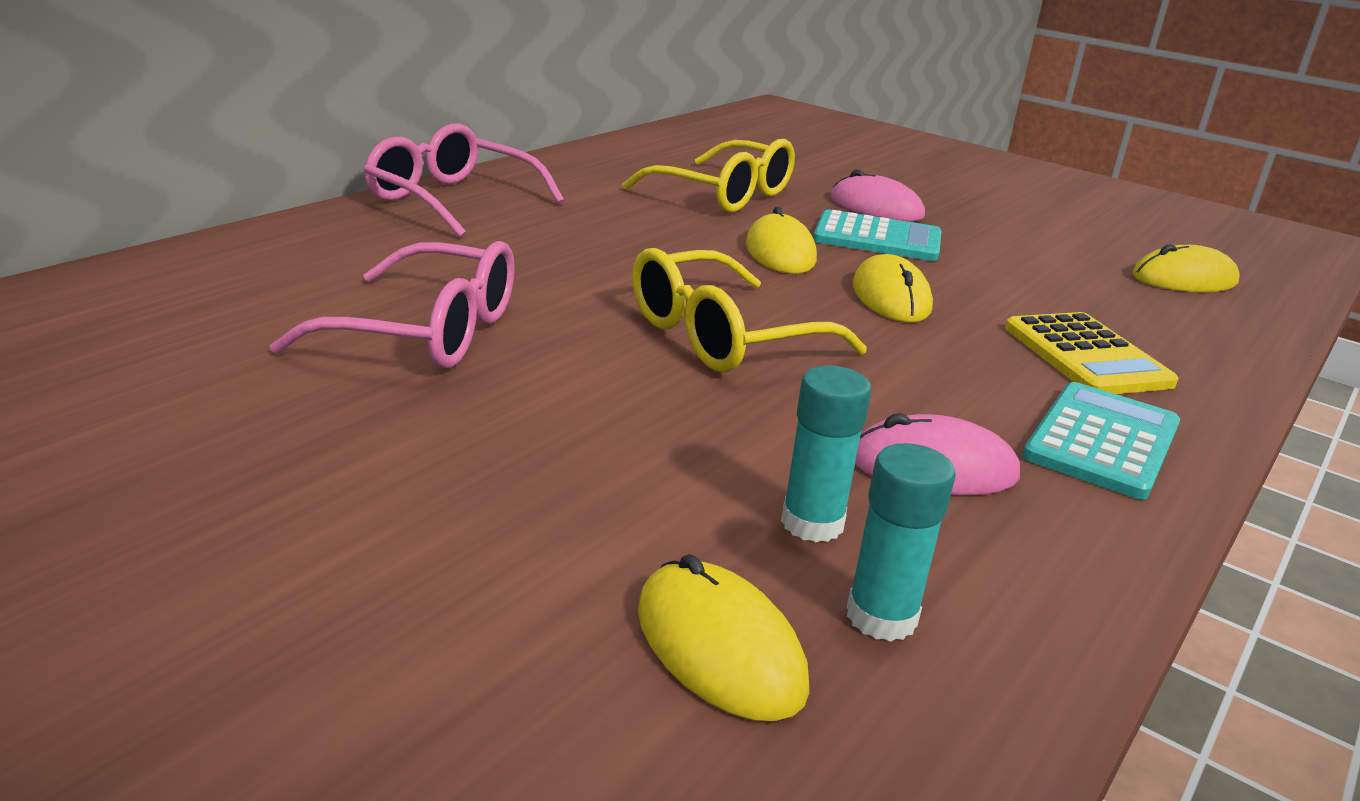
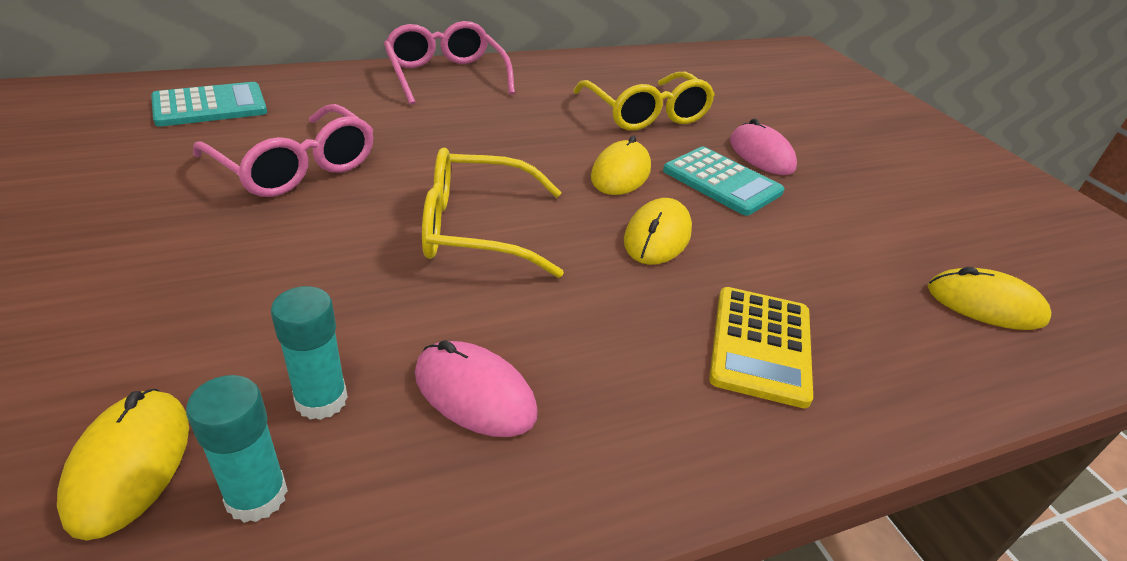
camera: 30 degrees right, 10 degrees up
turquoise calculator [1022,382,1180,500] -> turquoise calculator moved to [151,82,267,127]

